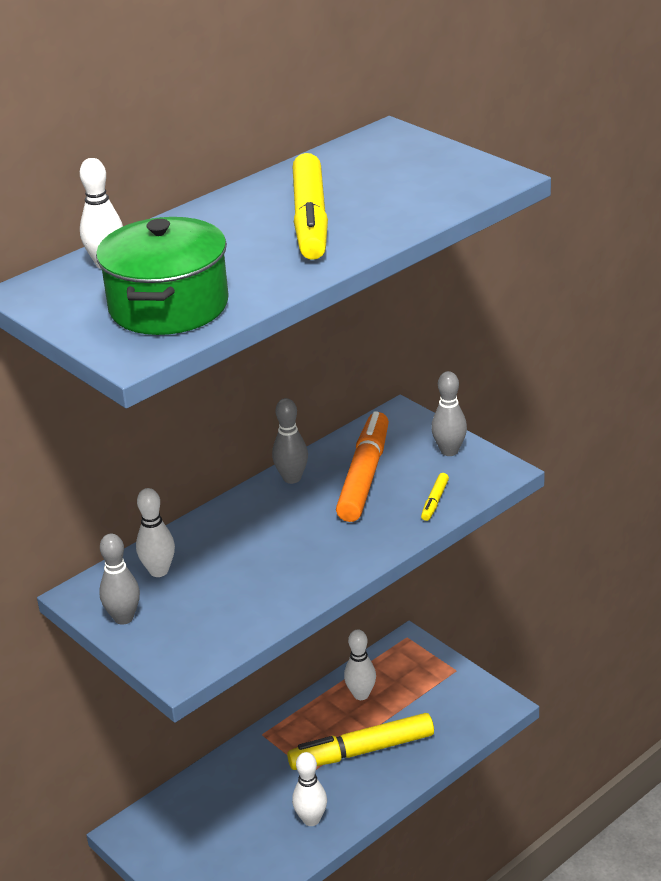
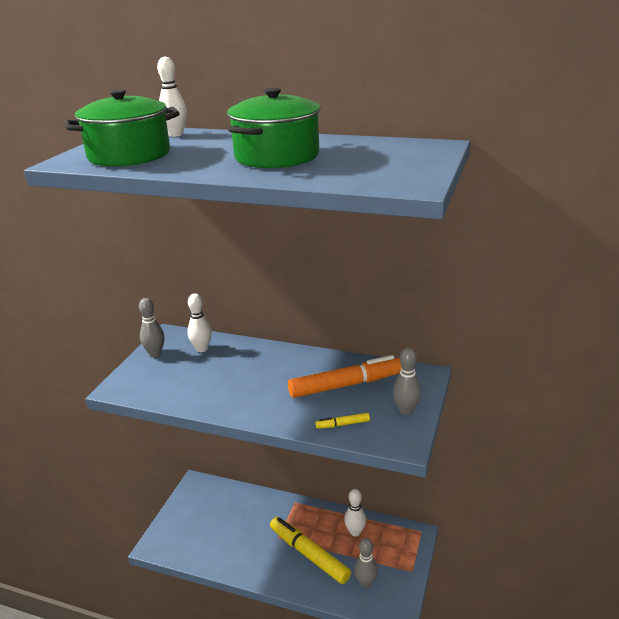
camera: 60 degrees right, 5 degrees down
grey bowling pin [272,398,308,484] -> grey bowling pin moved to [354,538,378,588]
white bowling pin [292,752,327,826] -> none
yellow marker [293,153,328,260] -> green pot [227,88,321,168]

